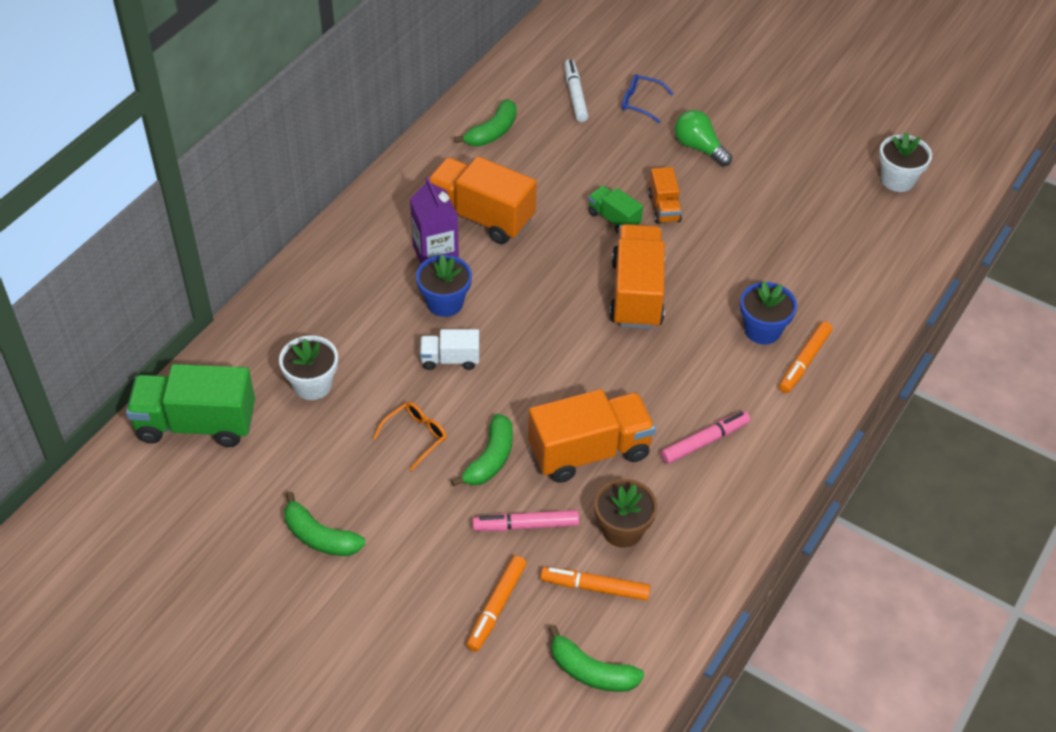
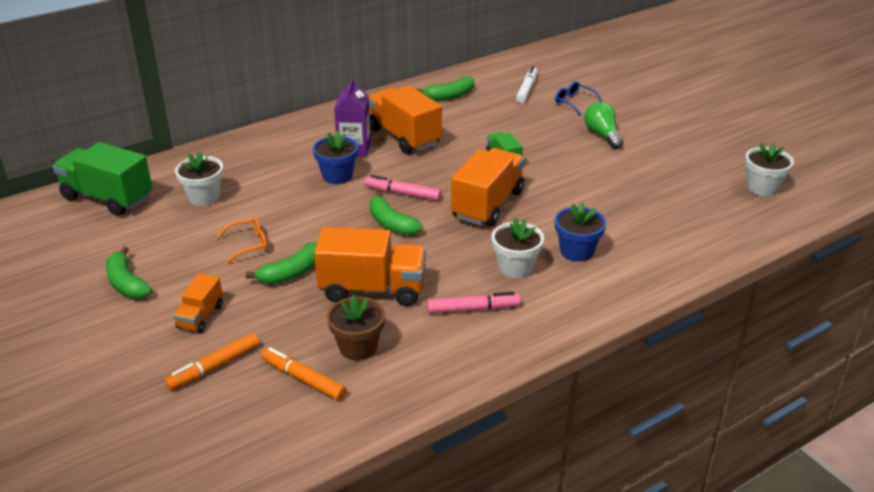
camera: 25 degrees right, 15 degrees down
white truck [420,329,479,370] -> none
pink marker [472,510,579,531] -> pink marker moved to [365,175,442,201]
green banana [548,625,644,692] -> green banana moved to [370,192,423,236]
orange truck [648,167,682,224] -> orange truck moved to [173,273,223,333]
orange marker [779,321,832,393] -> none
none -> white flower pot [492,217,544,278]

